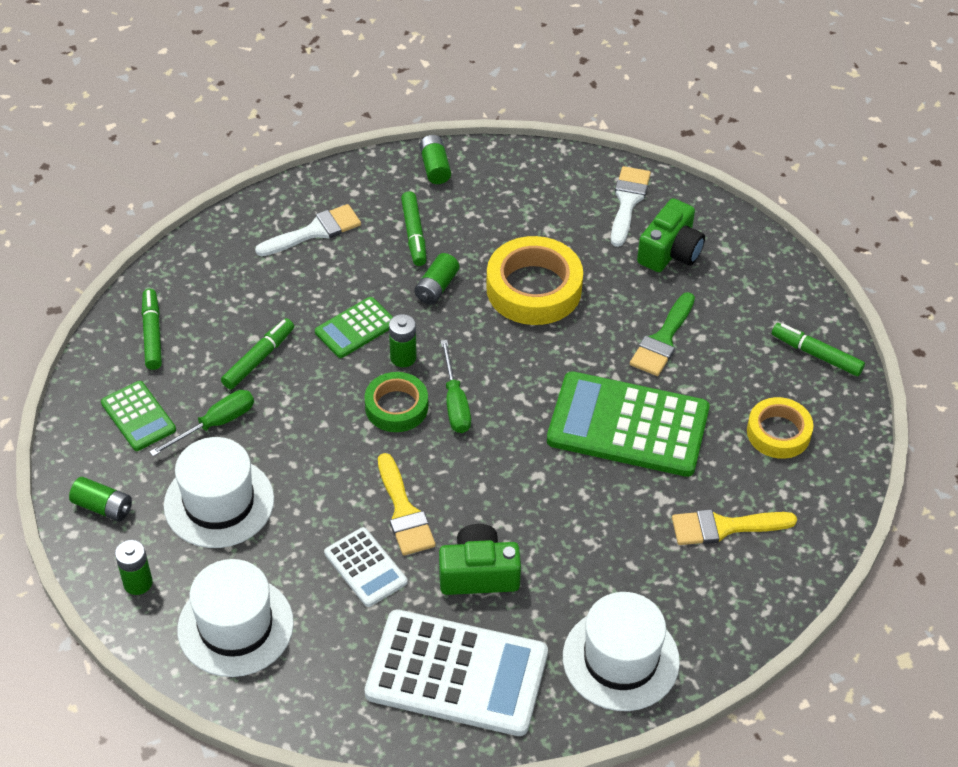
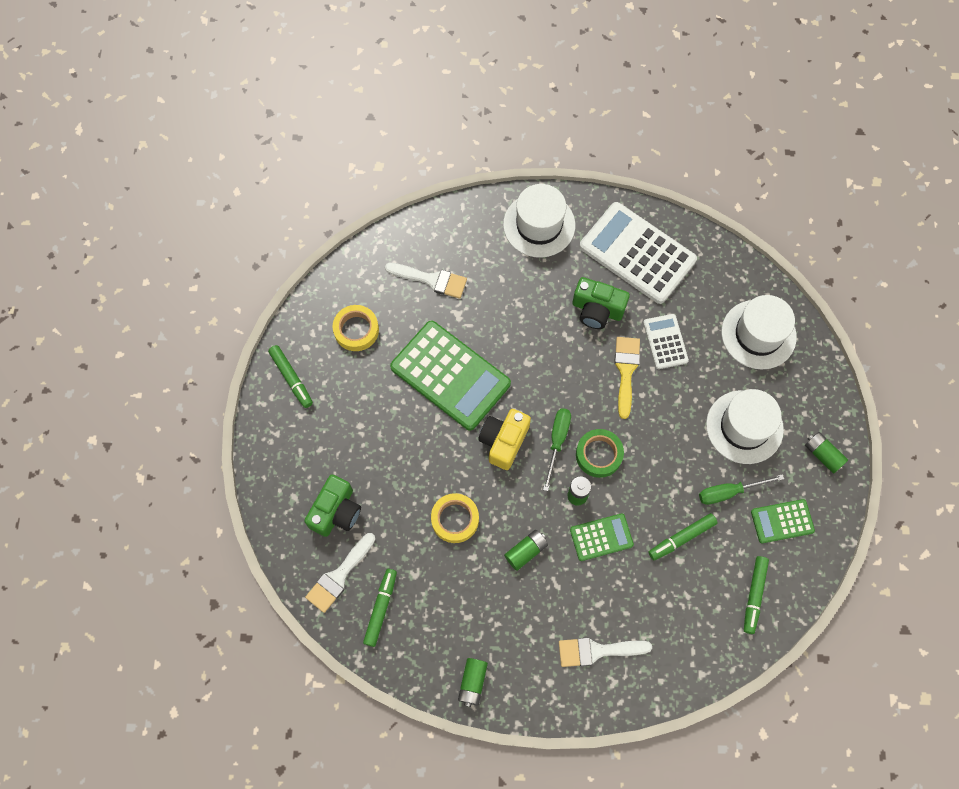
camera: 155 degrees left, 20 degrees up
green calculator [101,381,176,451] -> green calculator turned 90 degrees counterclockwise [751,499,815,543]
green battery [115,540,153,595] -> none
green marker [401,191,426,266] -> green marker moved to [363,569,397,647]
yellow tape [486,236,583,325] -> yellow tape [431,493,479,543], size x0.62
green brush [630,292,695,376] -> none
green camera [637,198,705,272] -> green camera turned 150 degrees clockwise [304,475,361,537]
yellow brush [672,509,797,545] -> white brush [385,263,467,299]
none -> yellow camera [478,409,531,470]

